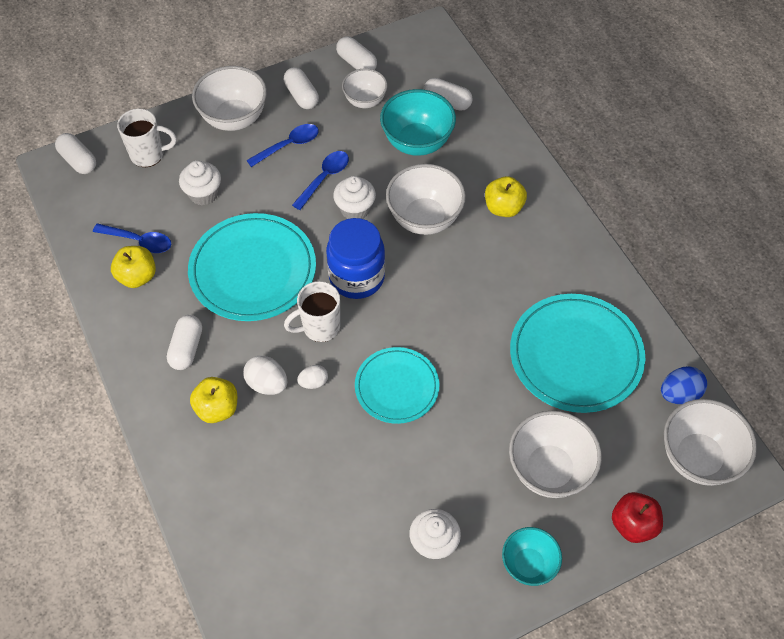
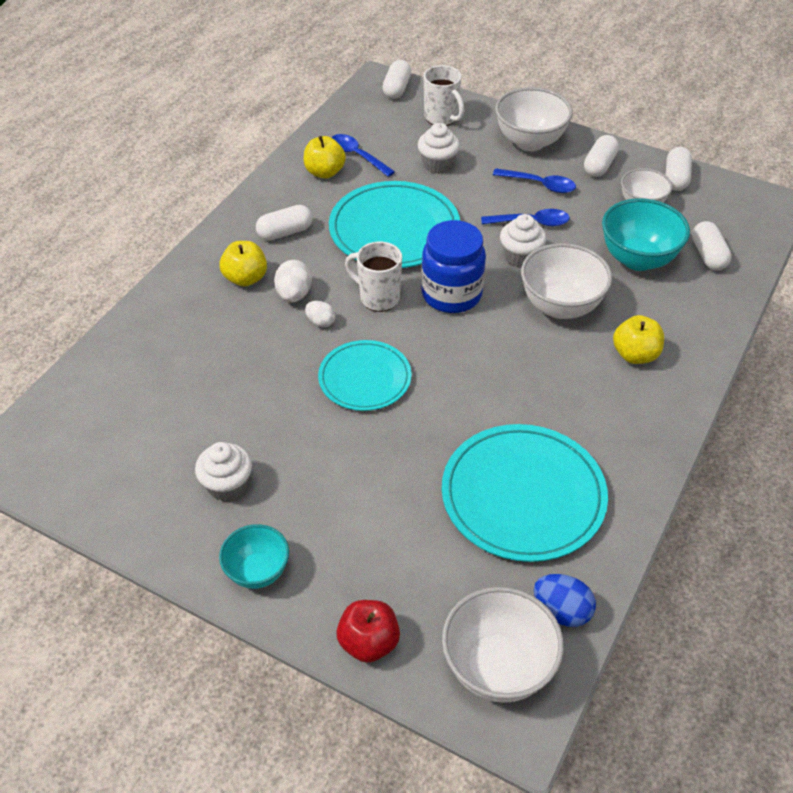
camera: 55 degrees right, 10 degrees down
blue spoon [93,224,171,253] -> blue spoon turned 150 degrees clockwise [331,134,395,177]
white bowl [509,411,602,498] -> none

